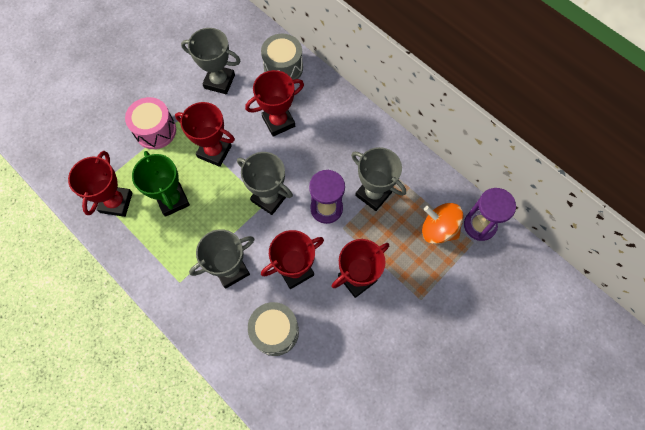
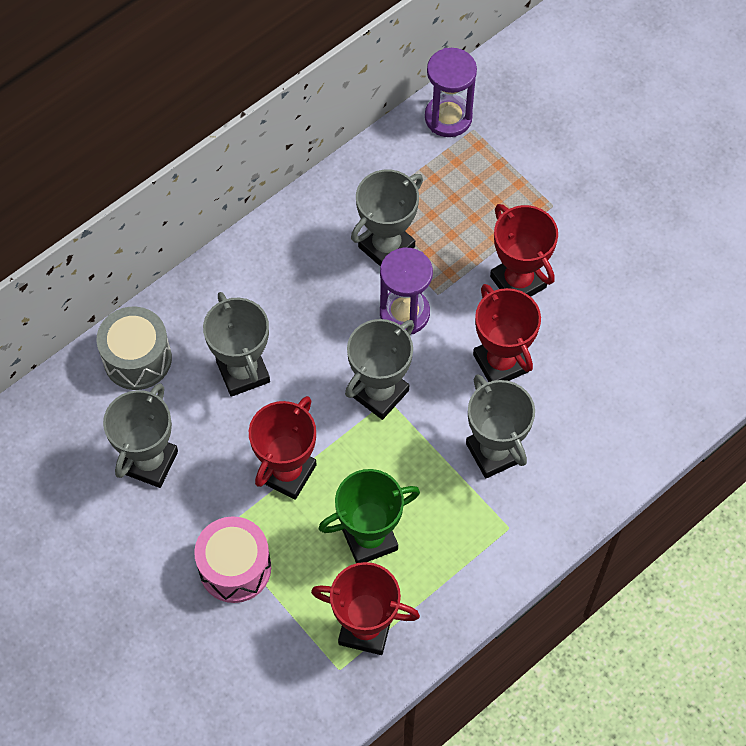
camera: 85 degrees left, 5 degrees down
red trophy [245,70,304,137] -> grey trophy [203,292,270,397]
grey drum [248,302,299,356] -> none
orange spinning top [422,203,464,244] -> none

